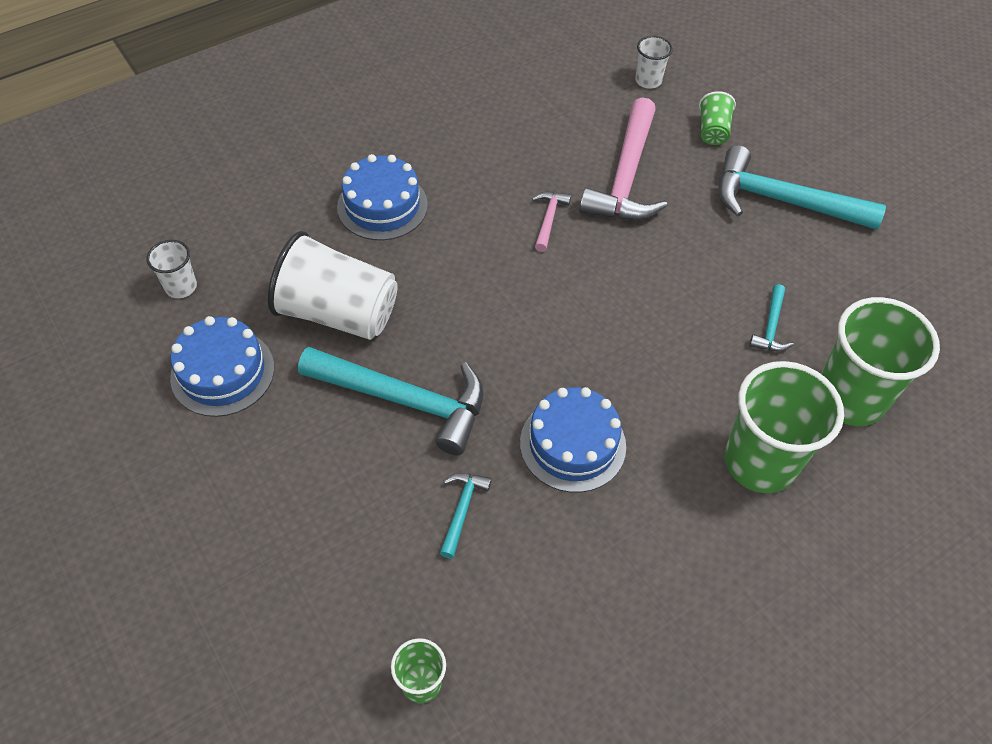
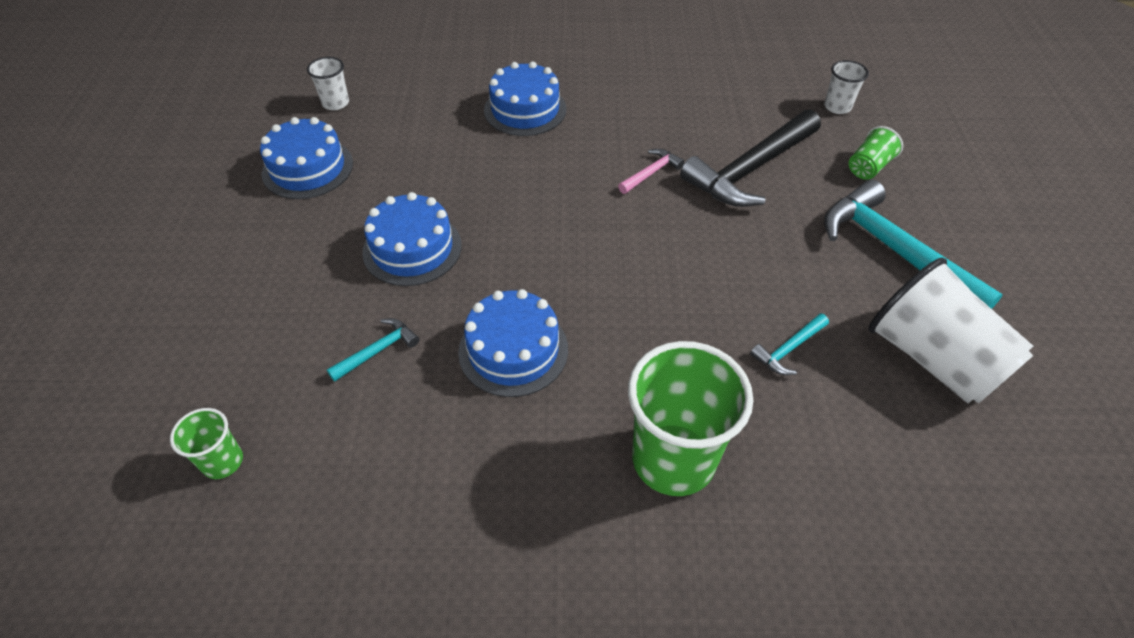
camera: 35 degrees right, 5 degrees down
white cup [268,231,398,340] -> white cup moved to [868,258,1033,404]
turquoise hammer [298,347,484,455] -> blue cake [362,192,462,286]
pink hammer [579,97,667,220] -> black hammer [680,109,821,207]
green cup [821,297,940,426] -> none

